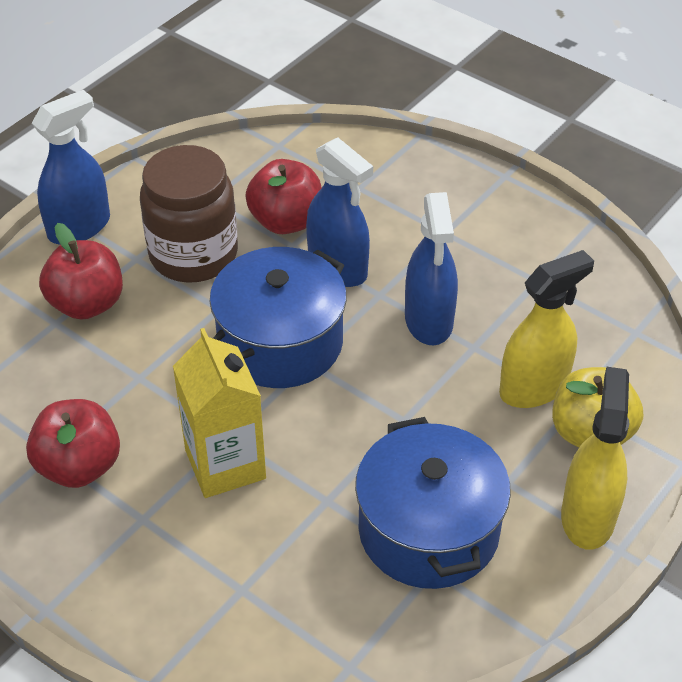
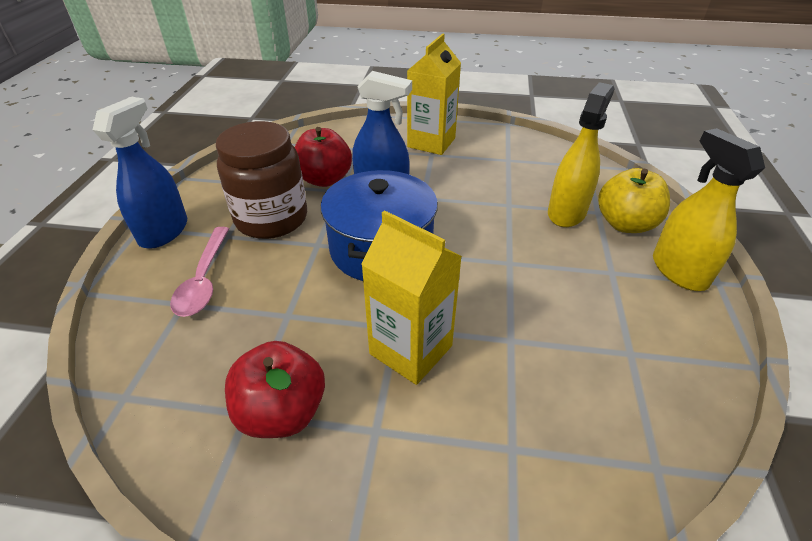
camera: 30 degrees left, 5 degrees down
red apple [39,223,123,320] -> pink spoon [170,227,229,317]
blue pot [355,417,511,589] -> none
blue spray bottle [405,192,458,345] -> none
none -> yellow carton [407,34,461,155]

